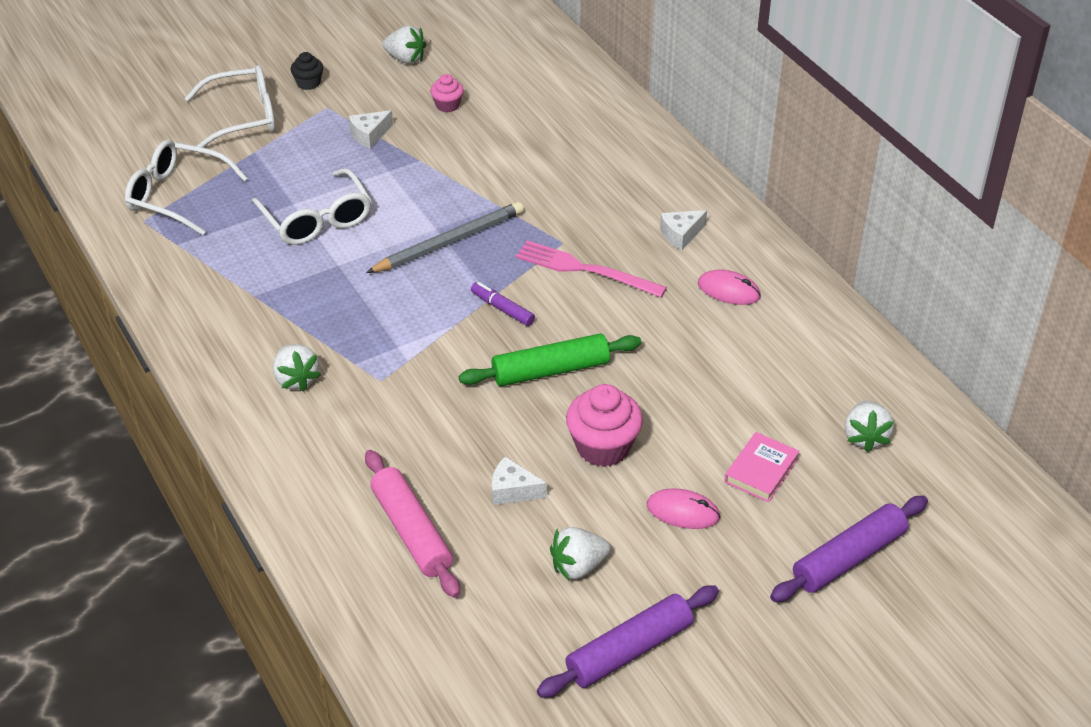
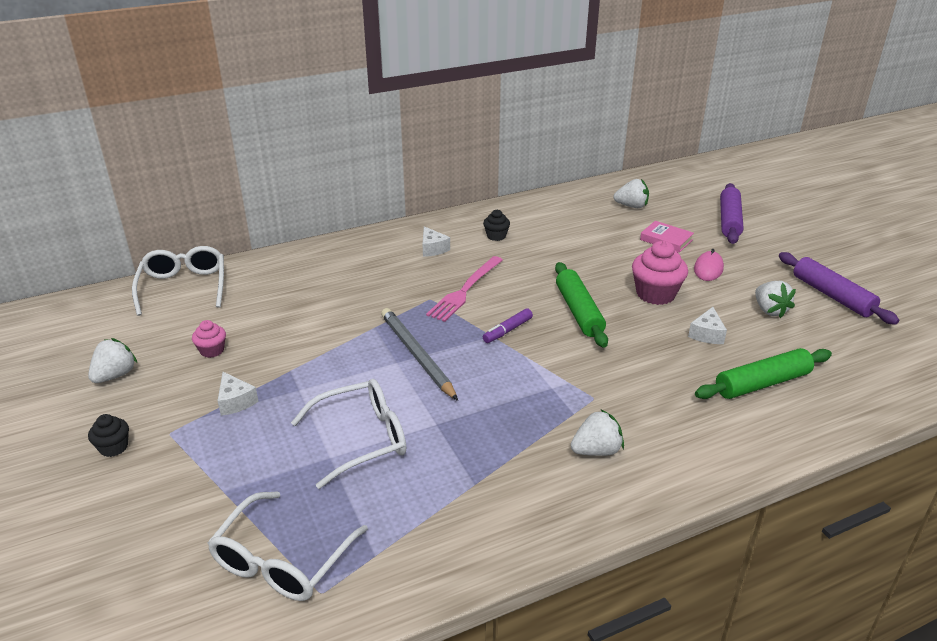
camera: 85 degrees left, 10 degrees down
white glasses [184,65,275,147] -> white glasses moved to [132,246,224,316]
pink rolling pin [365,450,460,598] -> green rolling pin [695,348,832,399]
pink mouse [698,270,761,305] -> black cupcake [483,210,510,241]
purple rolling pin [770,496,928,602] -> purple rolling pin turned 45 degrees clockwise [720,183,744,244]

